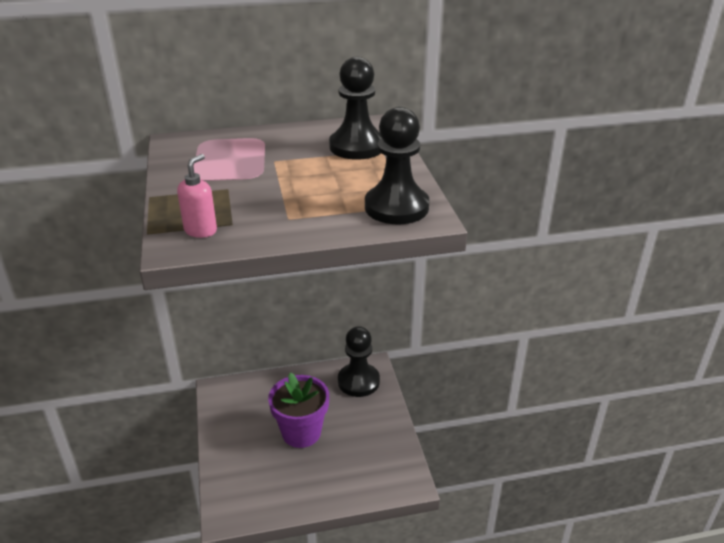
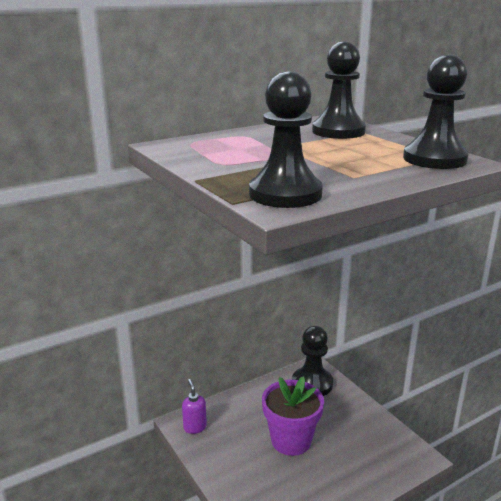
camera: 20 degrees left, 10 degrees down
pink soap dispenser [177,154,217,238] -> black pawn [249,72,323,208]
none -> purple soap dispenser [182,379,207,434]

